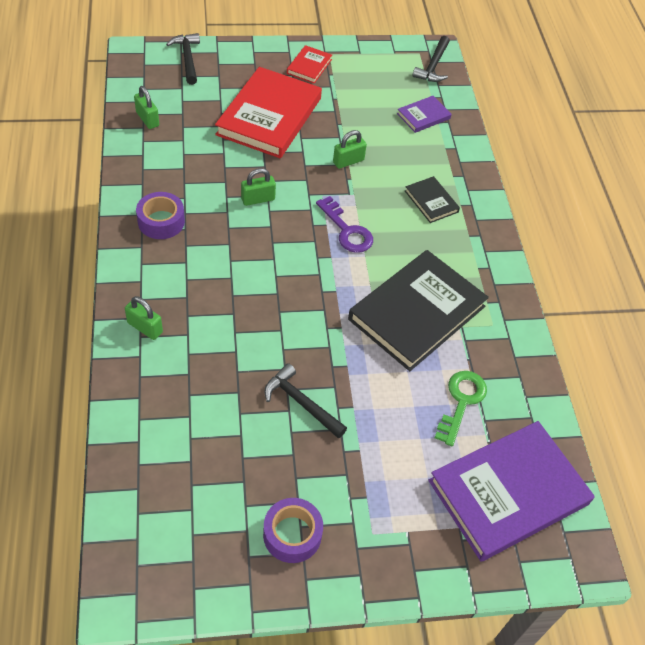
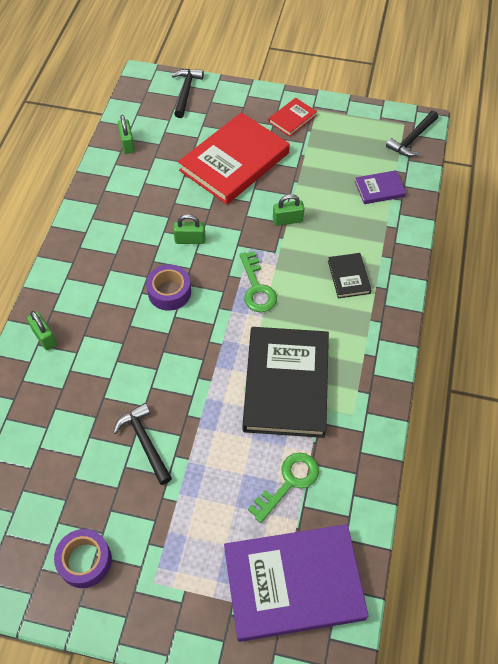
camera: 25 degrees right, 5 degrees up
purple tape [136,192,185,239] -> purple tape moved to [146,265,191,311]
purple key [316,196,373,253] -> green key [239,251,277,312]
black book [348,250,489,371] -> black book turned 60 degrees counterclockwise [243,327,329,438]

